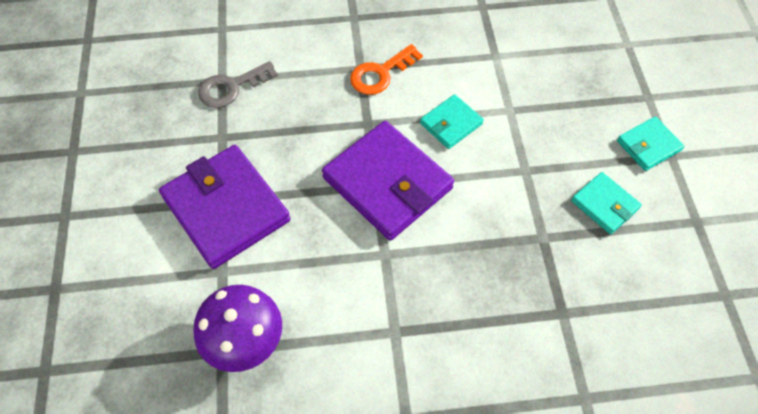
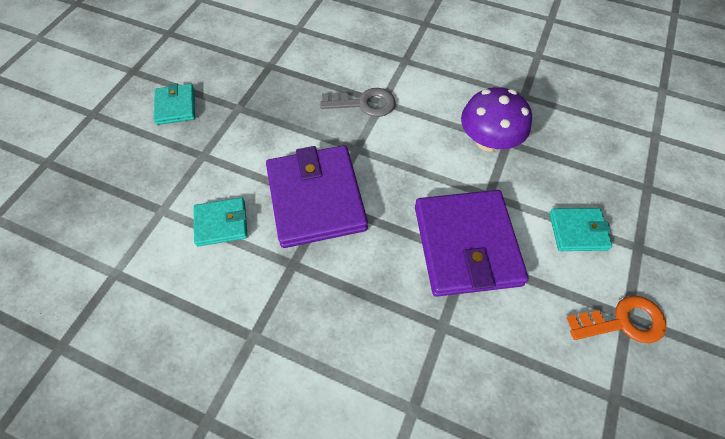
camera: 150 degrees left, 0 degrees up
grey key [198,61,278,108] -> grey key moved to [320,88,396,117]
orange key [350,44,423,95] -> orange key moved to [566,295,666,343]
turquoise wallet [617,116,685,171] -> turquoise wallet moved to [549,208,613,251]

